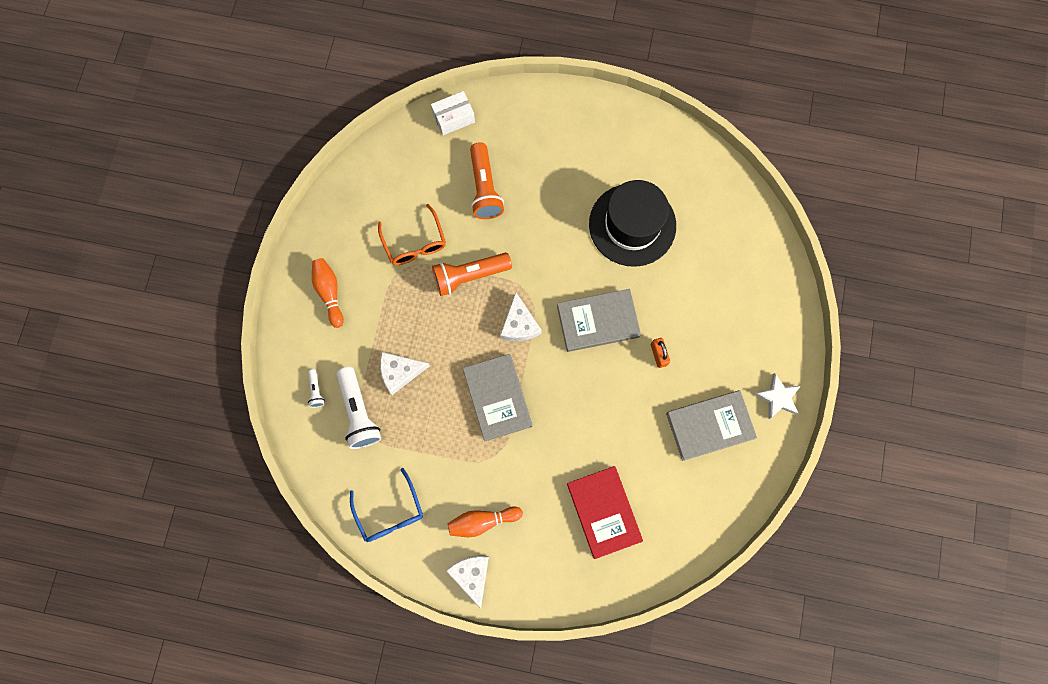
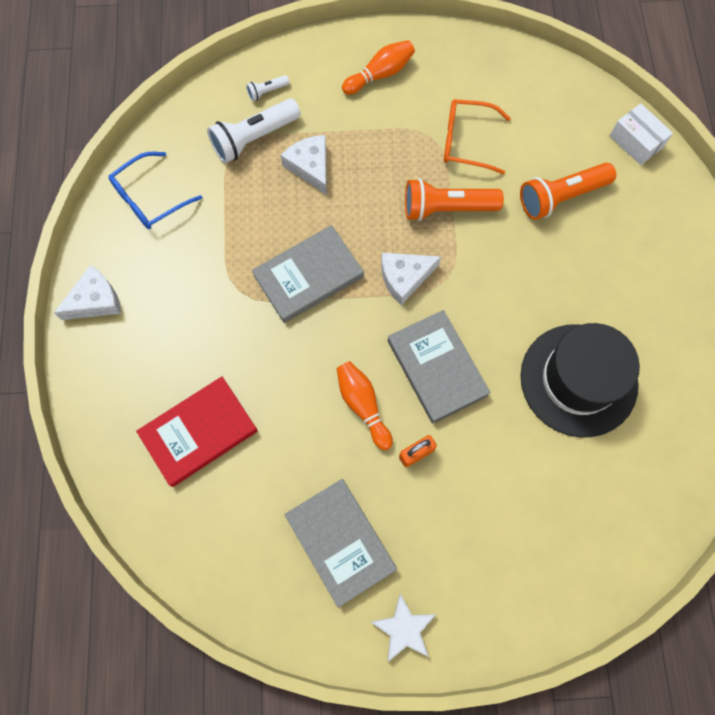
camera: 75 degrees right, 5 degrees down
orange glasses [378,204,446,265] -> orange glasses turned 45 degrees clockwise [444,99,511,175]
orange flashlight [432,253,512,296] -> orange flashlight turned 60 degrees counterclockwise [405,178,504,221]
orange bowling pin [448,506,523,537] -> orange bowling pin moved to [337,361,393,450]

